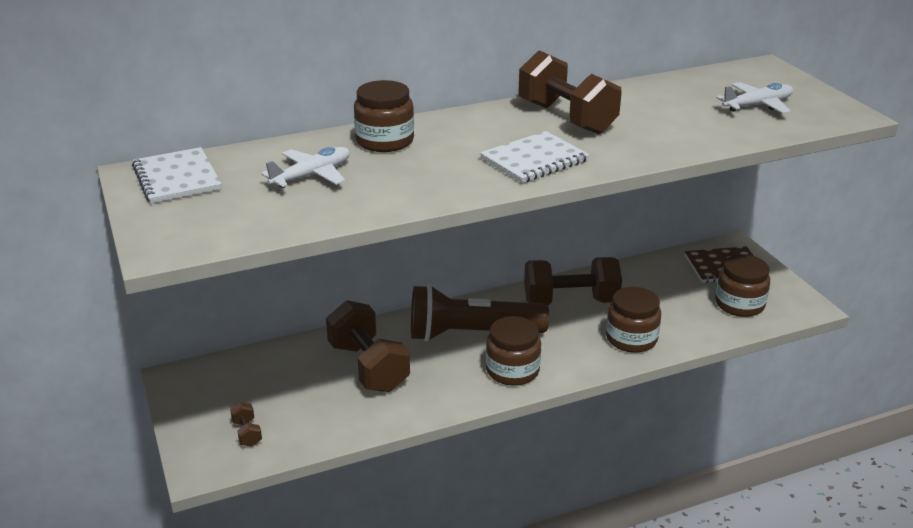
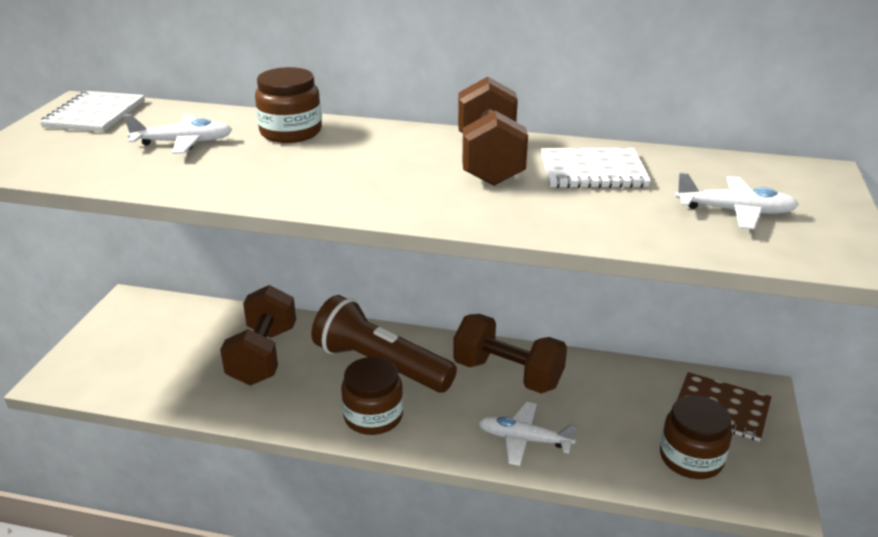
camera: 35 degrees right, 0 degrees up
brown dumbbell [230,402,262,446] -> none
white notebook [480,131,590,183] -> white notebook moved to [541,148,651,188]
brown jar [606,287,661,353] -> white plane [478,402,577,466]

